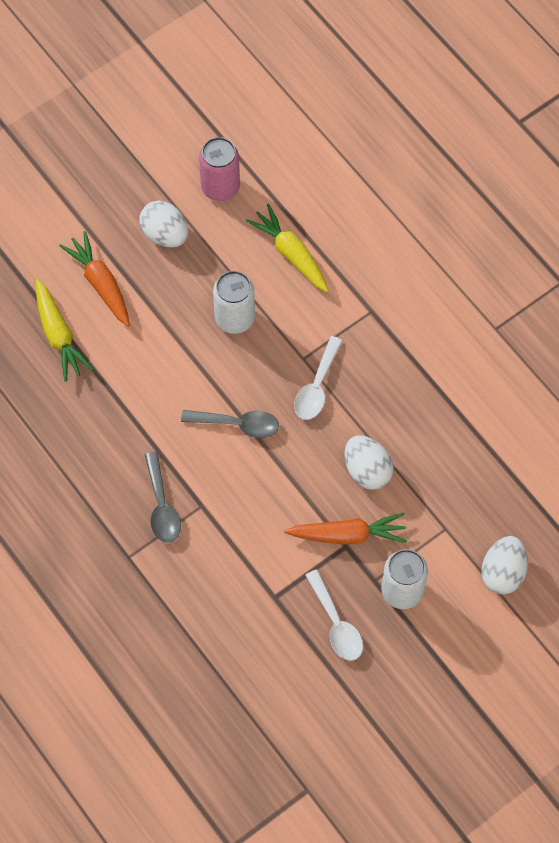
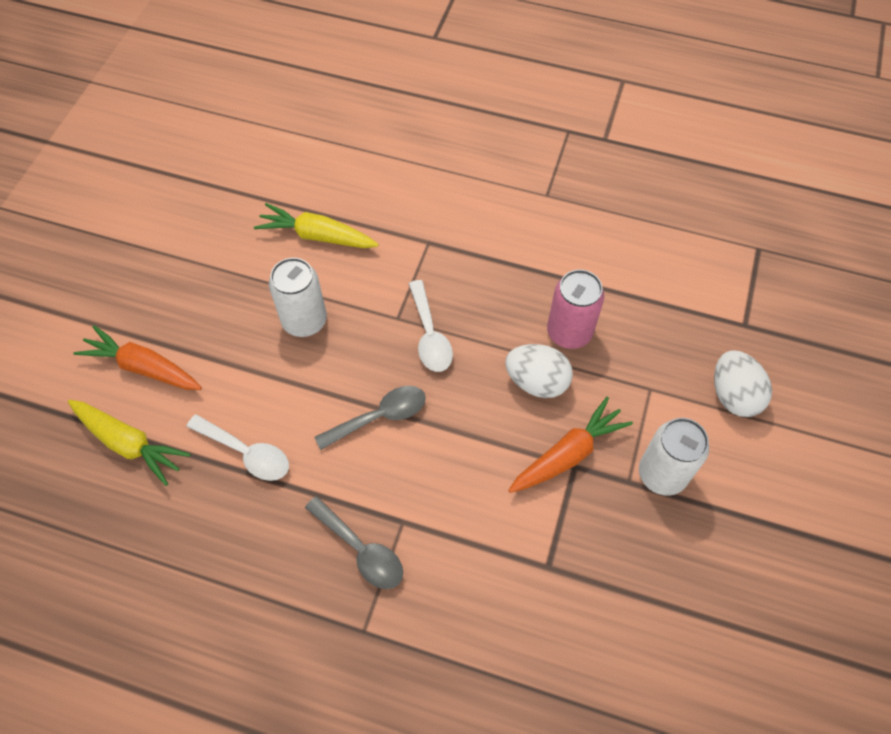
camera: 35 degrees left, 5 degrees down
white egg [139,200,188,247] -> none
pink can [199,137,240,201] -> pink can moved to [547,270,604,349]
white spoon [305,570,363,661] -> white spoon moved to [187,414,289,481]

